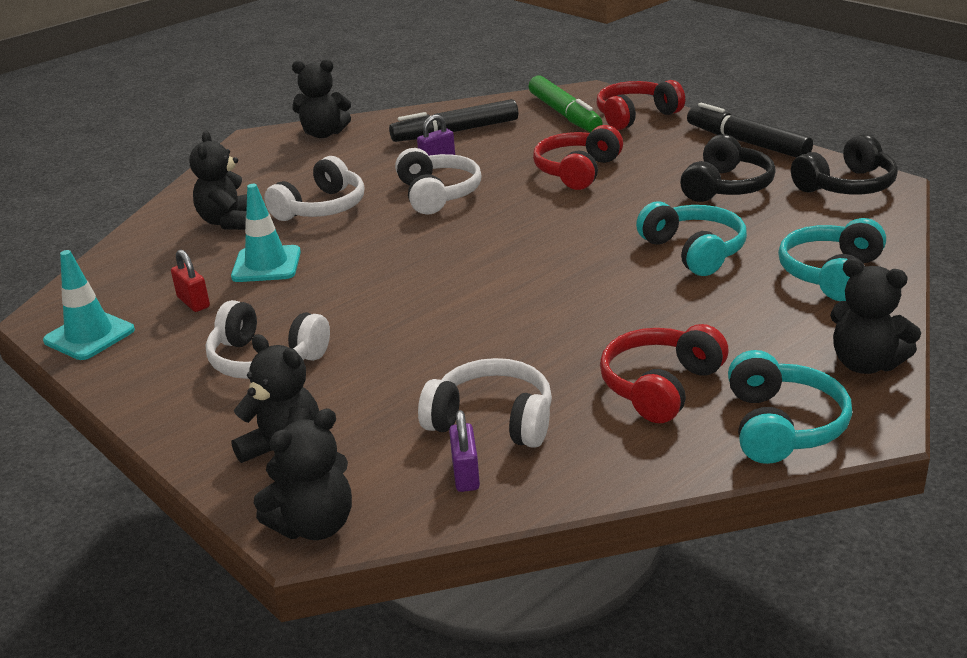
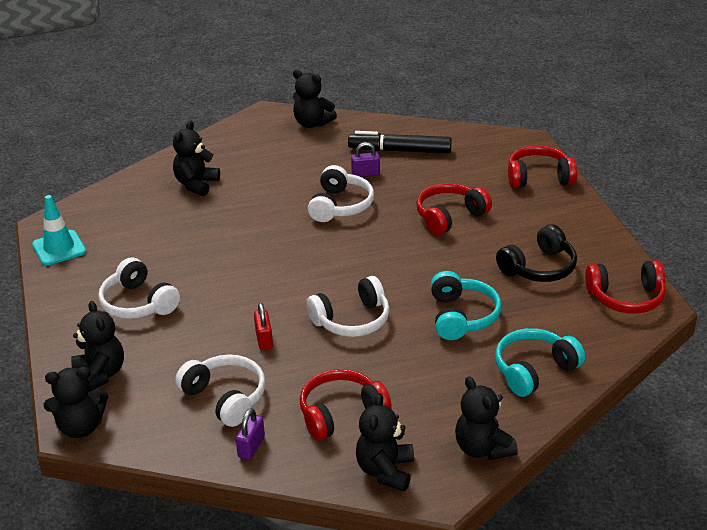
camera: 25 degrees right, 5 degrees up
red padlock [171,249,210,312] -> red padlock moved to [254,303,273,350]
turquoise traffic cone [231,184,301,282] -> none
white headphones [264,156,364,221] -> white headphones moved to [306,276,390,337]
purple padlock [449,410,480,492] -> purple padlock moved to [236,408,265,460]
green marker [528,76,602,133] -> none
black marker [687,103,813,158] -> none
turquoise headphones [728,350,852,464] -> black teddy bear [356,393,414,491]
black headphones [791,134,898,194] -> red headphones [585,260,666,314]

